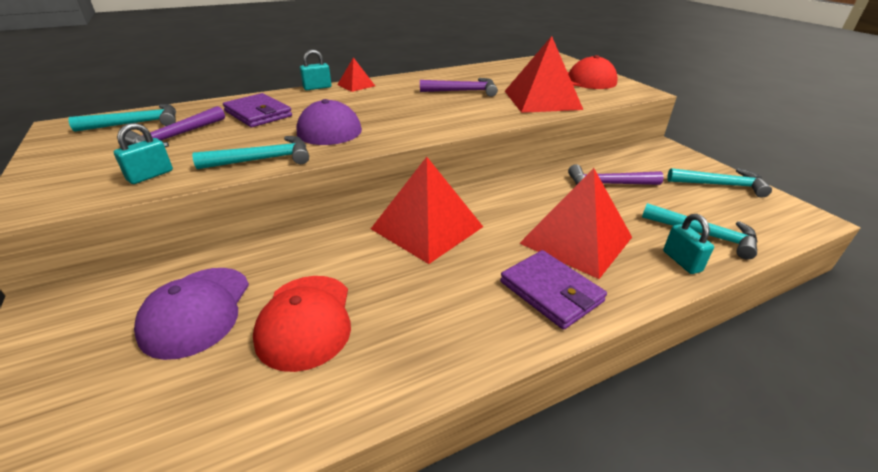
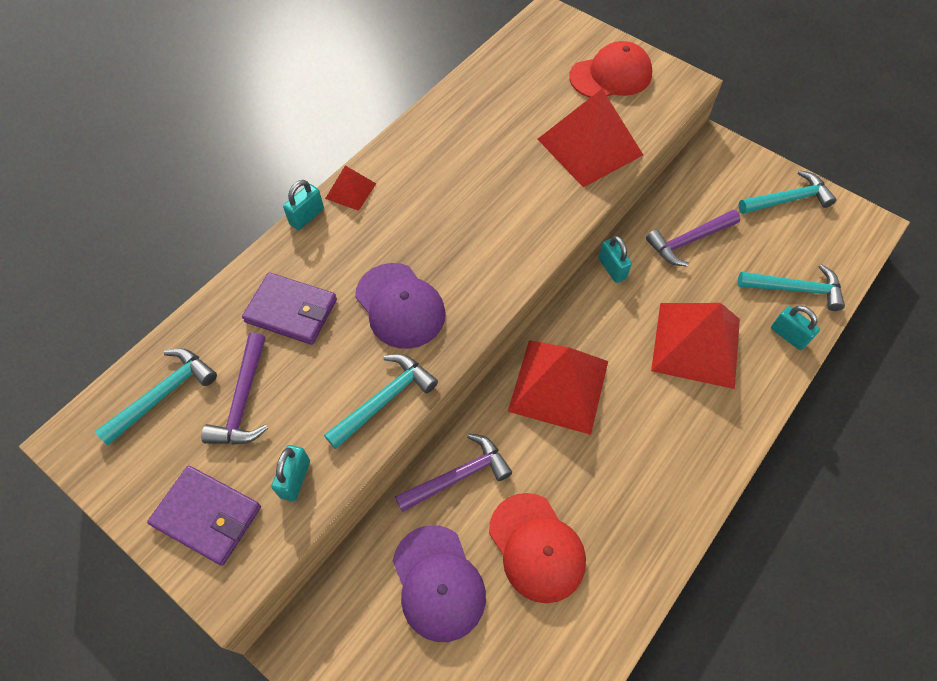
camera: 25 degrees left, 25 degrees up
purple hammer [420,78,498,97] -> purple hammer moved to [395,434,512,512]
purple wallet [500,250,607,330] -> purple wallet moved to [147,466,261,566]
none -> turquoise padlock [599,236,632,283]

